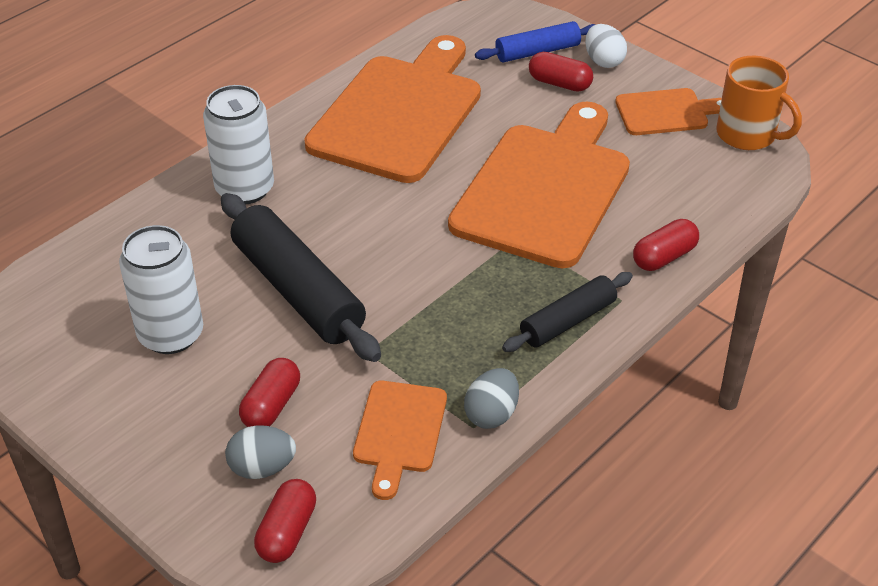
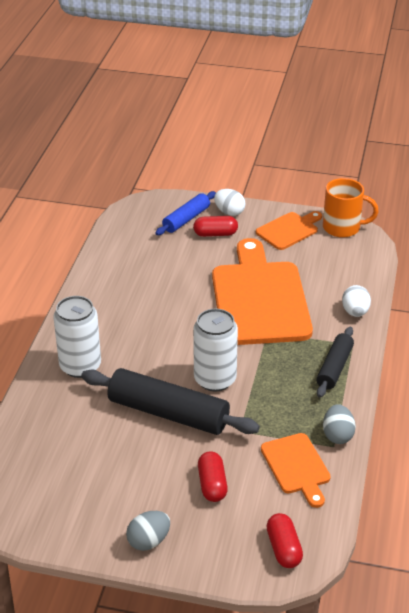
camera: 30 degrees left, 5 degrees down
white can [119,225,203,354] -> white can moved to [193,309,238,391]
grey egg [225,425,296,479] -> grey egg moved to [126,511,170,551]
orange cutting board [304,35,481,183] -> none
red capsule [633,219,699,271] -> white egg [342,285,371,317]

